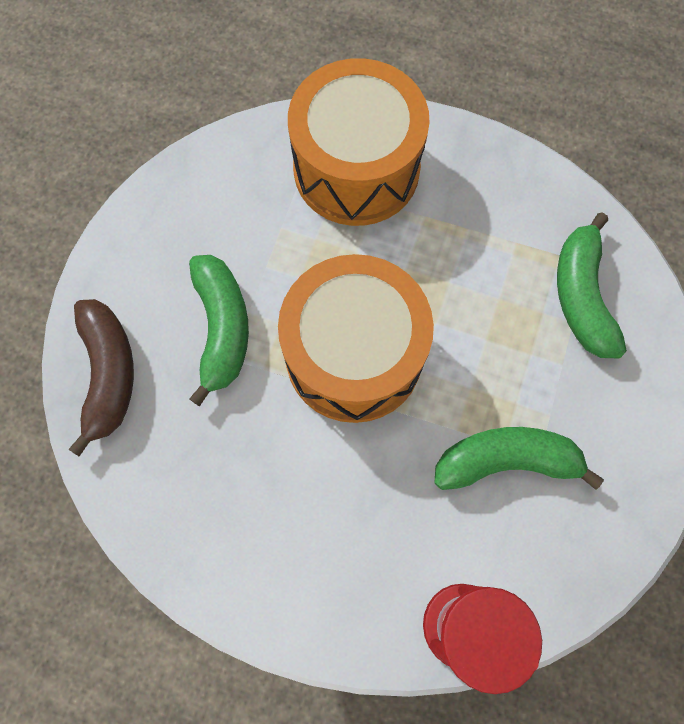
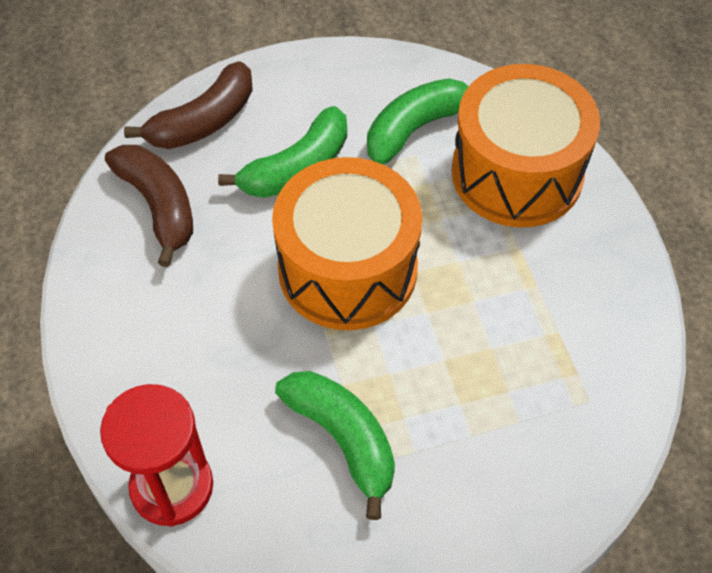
camera: 55 degrees right, 15 degrees down
green banana [557,212,627,358] -> green banana moved to [367,78,469,165]
none -> brown banana [105,145,193,267]

